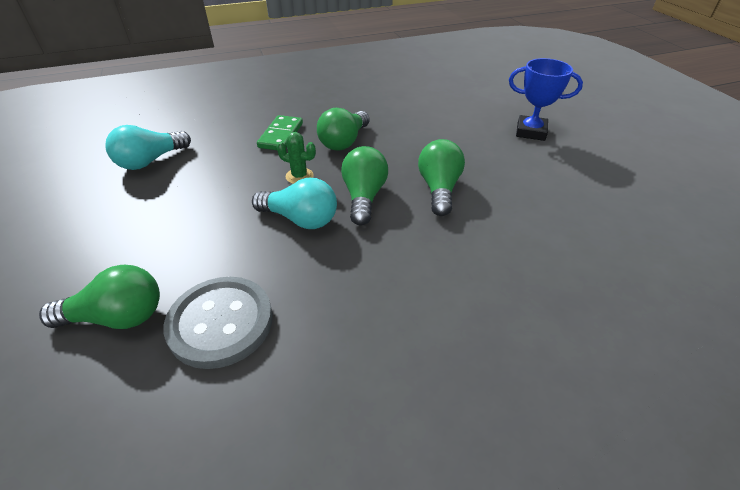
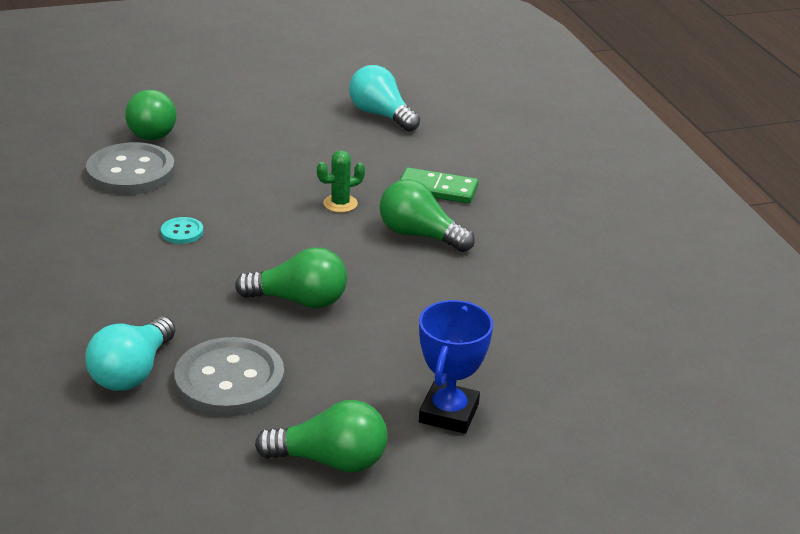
camera: 90 degrees right, 10 degrees down
turquoise light bulb [252,178,337,229] -> turquoise light bulb moved to [85,316,176,391]
green cactus [277,132,316,184] -> green cactus turned 45 degrees clockwise [317,150,365,213]
green light bulb [341,146,388,226] -> green light bulb moved to [255,400,388,473]
none -> turquoise button [161,217,203,244]
none -> grey button [174,337,284,417]

